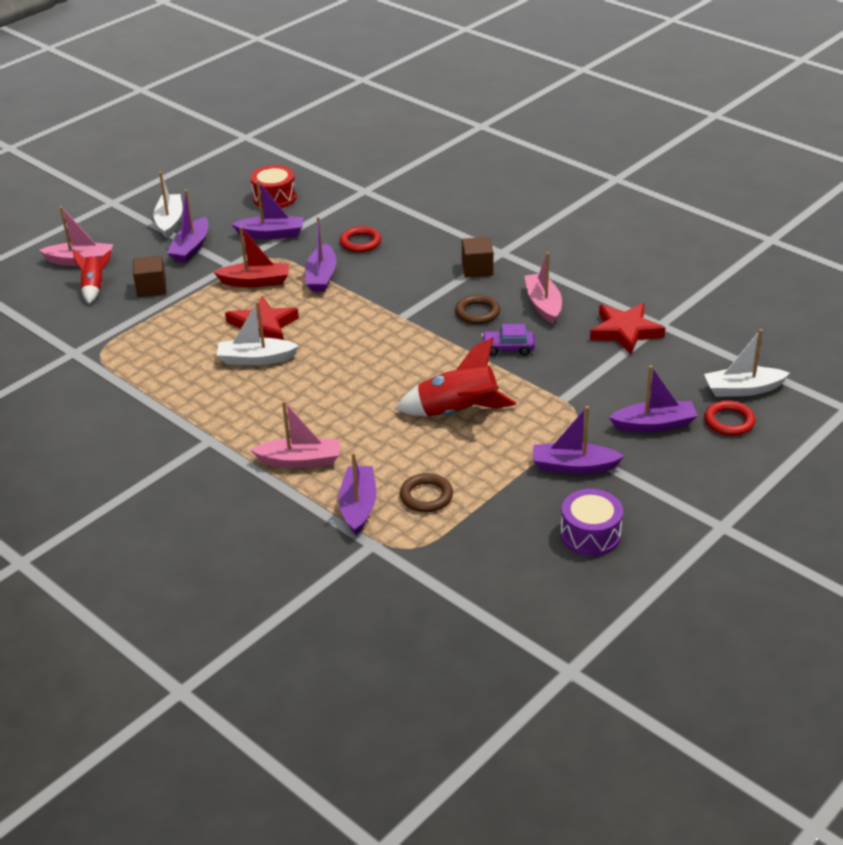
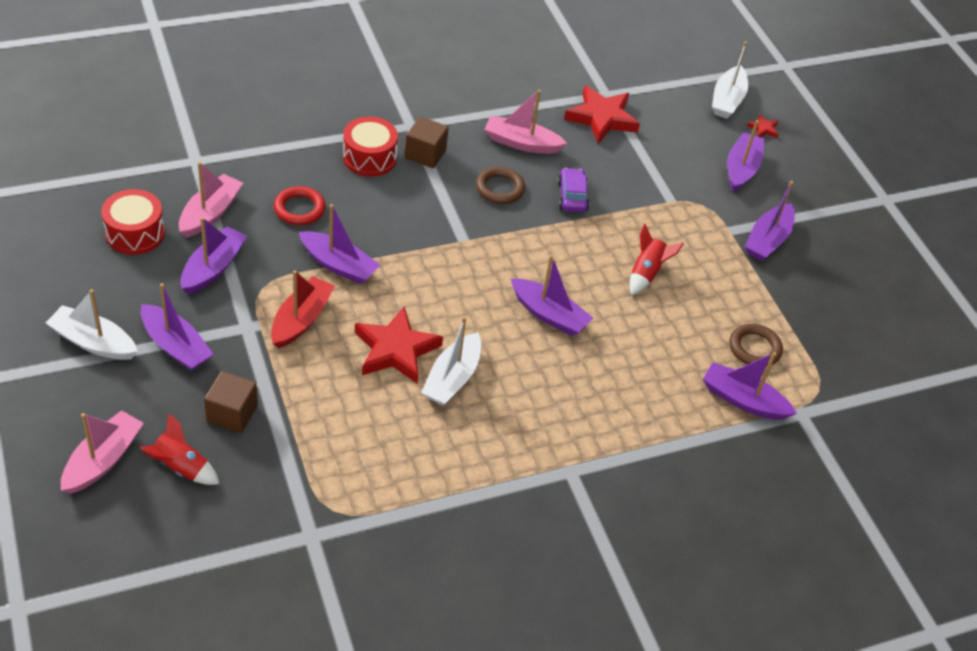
camera: 70 degrees left, 10 degrees up
pink boat [250,401,340,468] -> pink boat moved to [179,162,243,238]
red rocket [395,337,516,416] -> red rocket [629,224,684,295], size x0.58
purple car [481,324,535,356] -> purple car turned 150 degrees clockwise [558,168,589,212]
purple drum [560,489,623,556] -> none
red ring [704,400,756,436] -> red star [747,114,778,138]
none -> red drum [343,117,398,177]
none -> purple boat [511,255,593,336]

